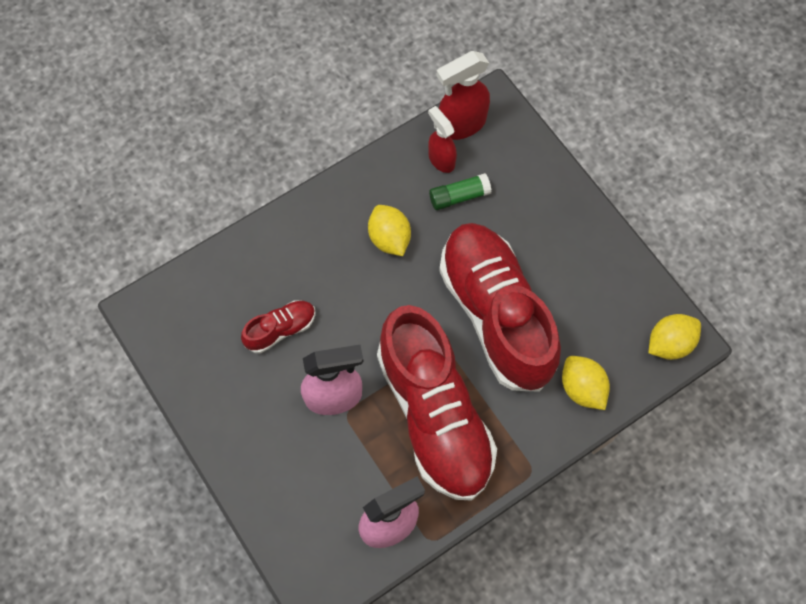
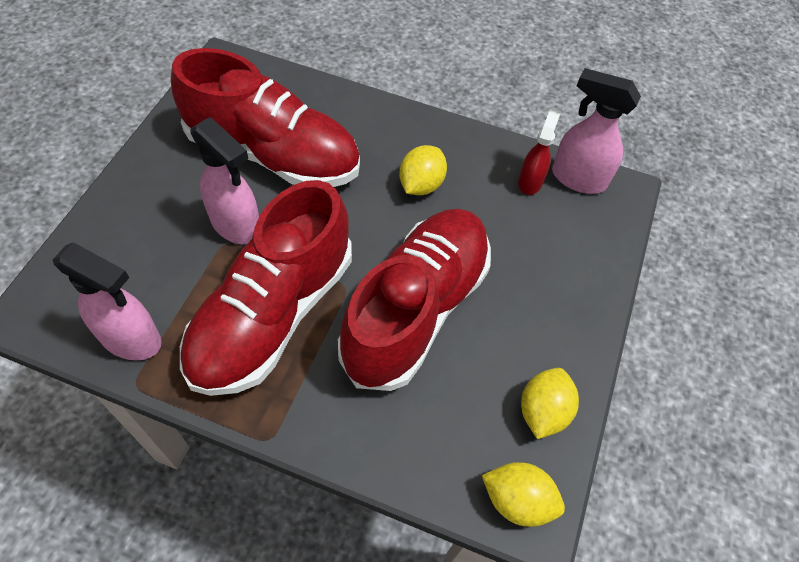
camera: 50 degrees right, 10 degrees down
red shoe [241,300,316,353] -> red shoe [171,48,360,187], size x2.34
green glue stick [429,173,492,210] -> none
red spray bottle [437,51,490,140] -> pink spray bottle [552,68,641,194]
yellow lemon [562,356,610,410] -> yellow lemon moved to [521,368,579,439]

